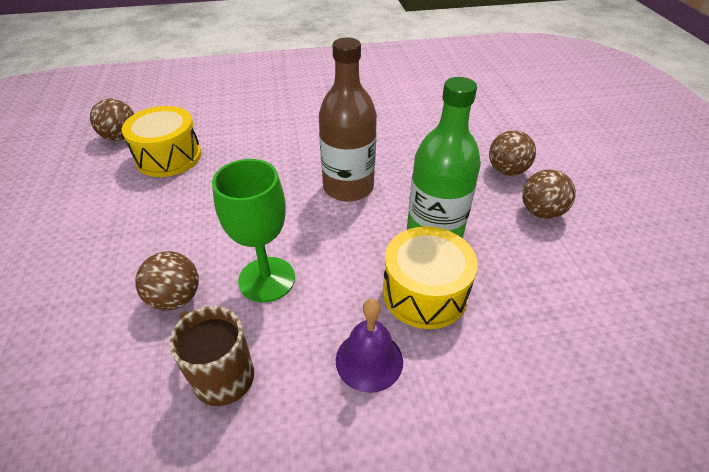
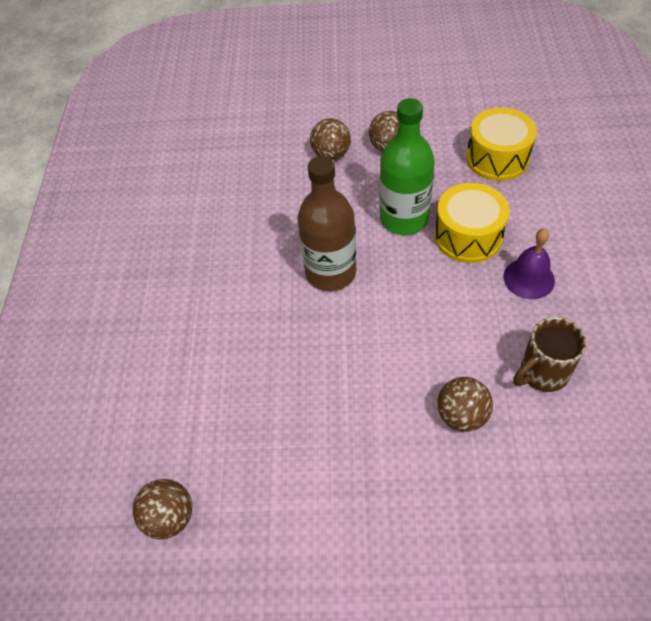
camera: 75 degrees left, 10 degrees up
yellow drum [122,106,201,177] -> yellow drum moved to [466,108,537,181]
green goblet [212,159,295,302] -> none

